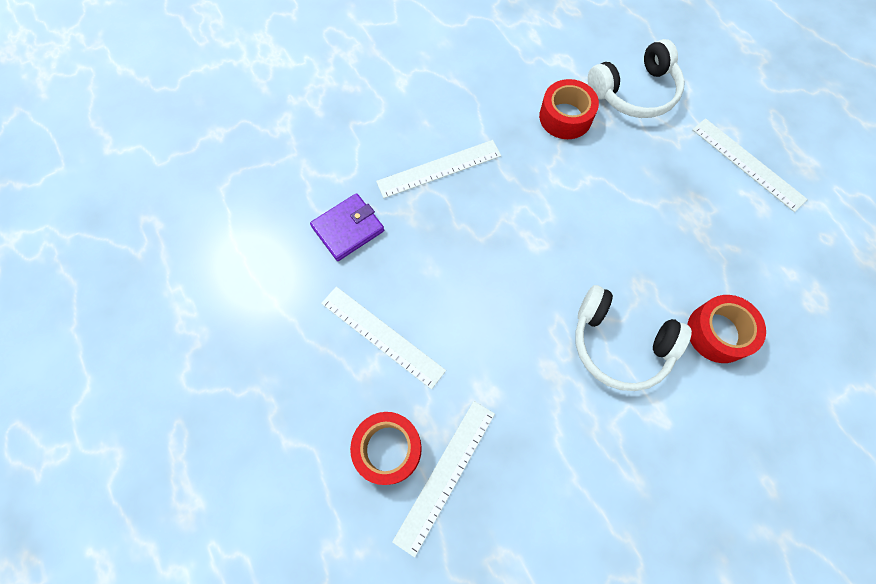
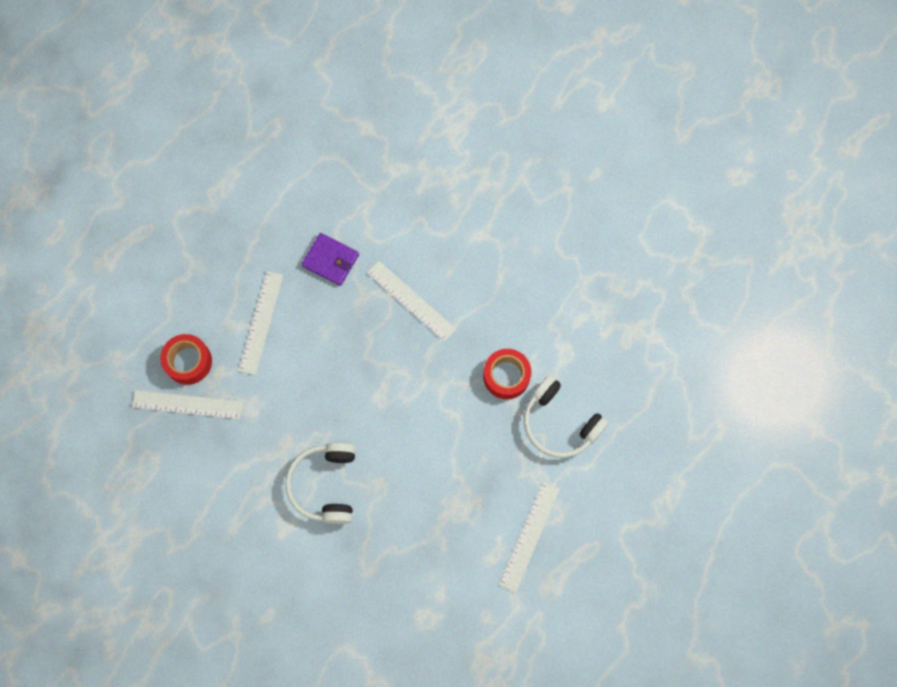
camera: 65 degrees right, 5 degrees up
red tape [687,295,766,363] -> none

